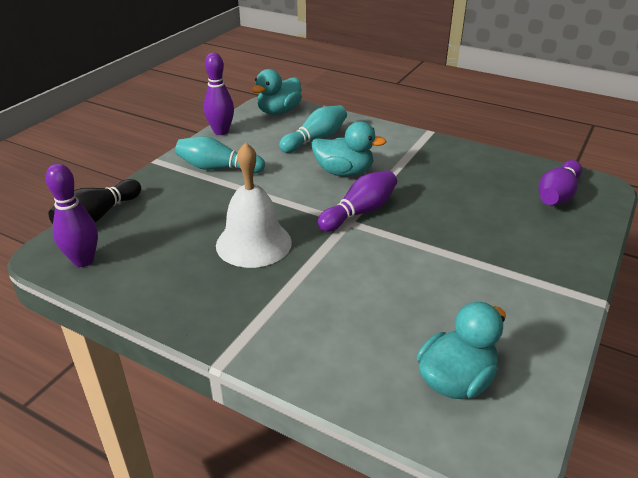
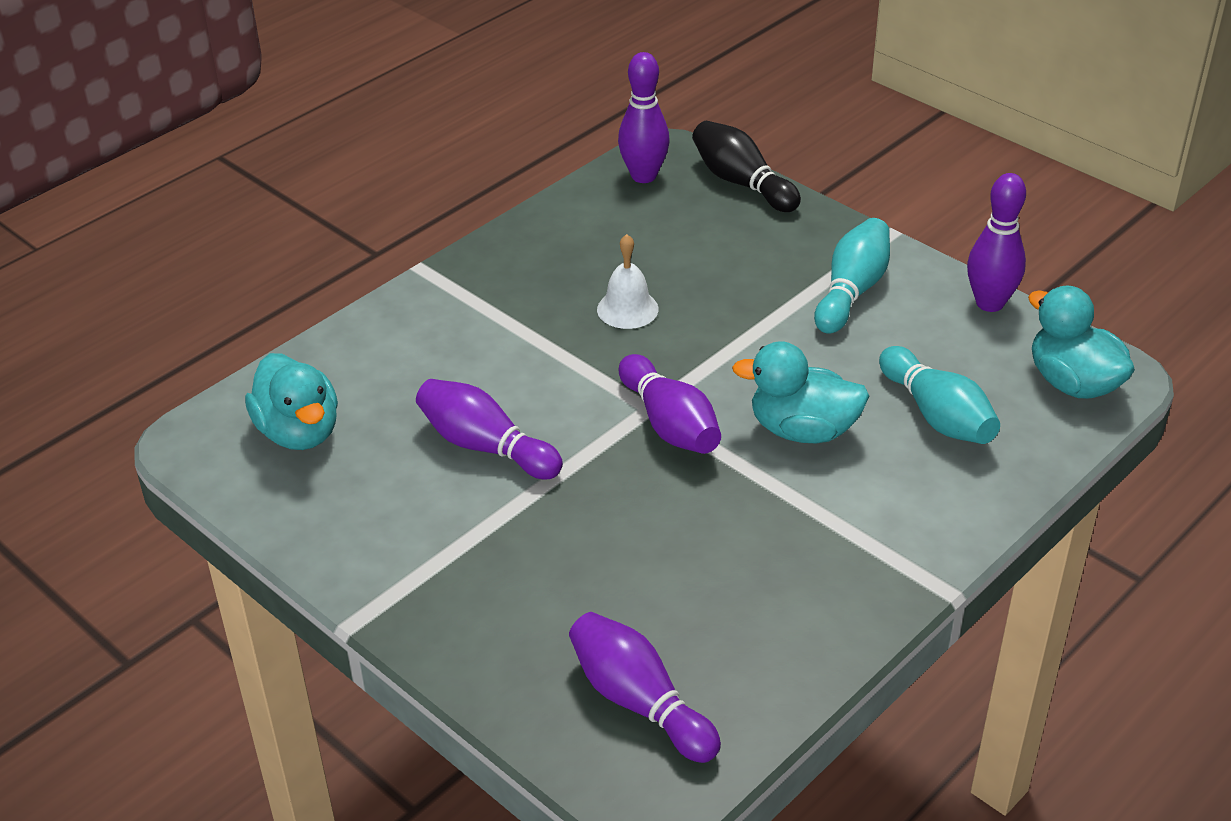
camera: 105 degrees right, 5 degrees up
white bell [216,142,292,268] -> white bell [597,234,659,329], size x0.57
turquoise duck [312,121,386,176] -> turquoise duck turned 75 degrees clockwise [732,341,869,443]
none -> purple bowling pin [416,379,563,479]

